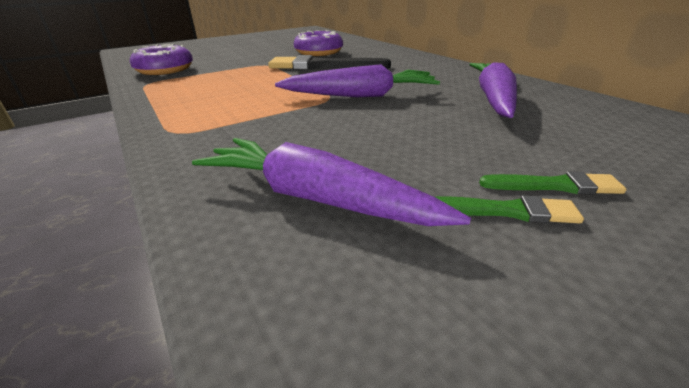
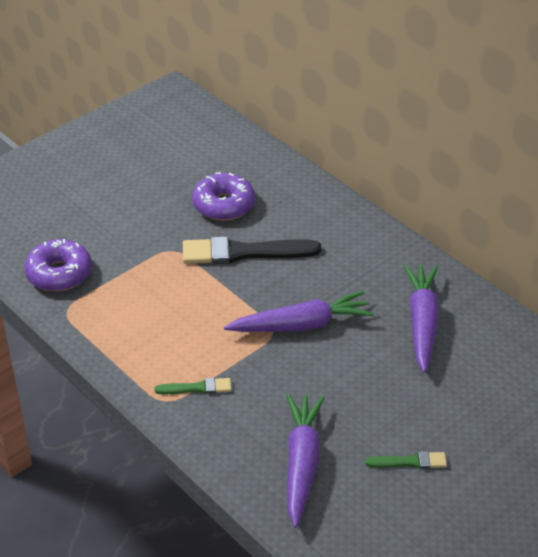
camera: 10 degrees left, 10 degrees up
purple carrot [192,138,471,226] -> purple carrot turned 75 degrees clockwise [287,394,325,528]
green brush [479,171,626,194] -> green brush moved to [155,378,231,394]

